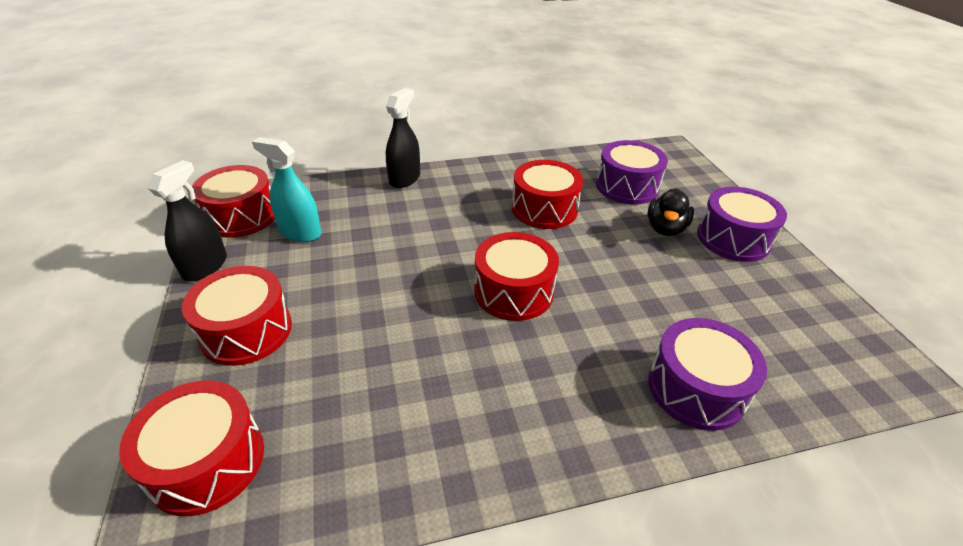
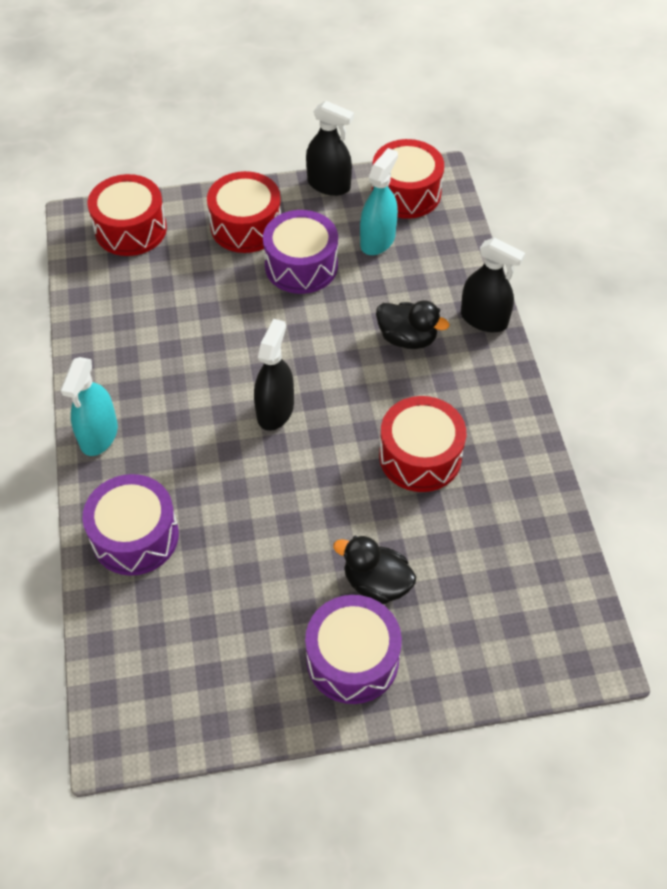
camera: 95 degrees right, 15 degrees up
red drum [474,232,559,321] -> black spray bottle [254,319,294,431]
purple drum [596,140,668,204] -> purple drum moved to [263,210,338,294]
none -> turquoise spray bottle [60,357,118,456]
none -> black duck [376,300,449,349]

